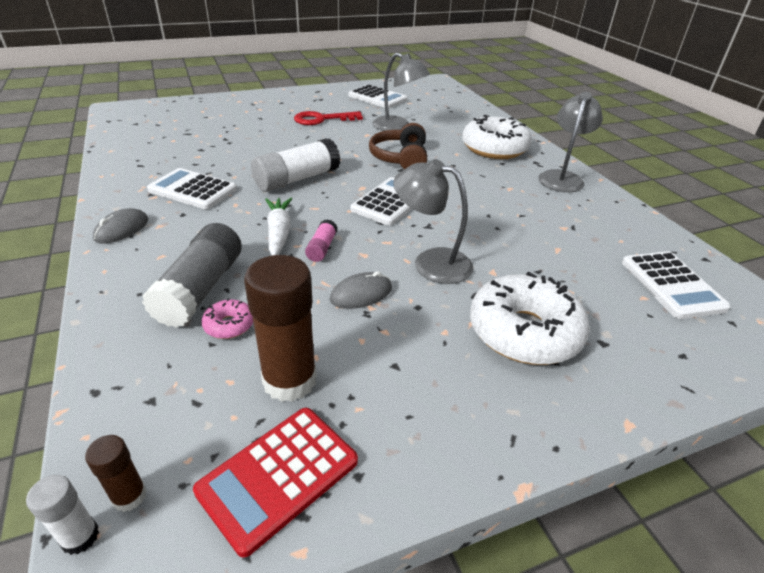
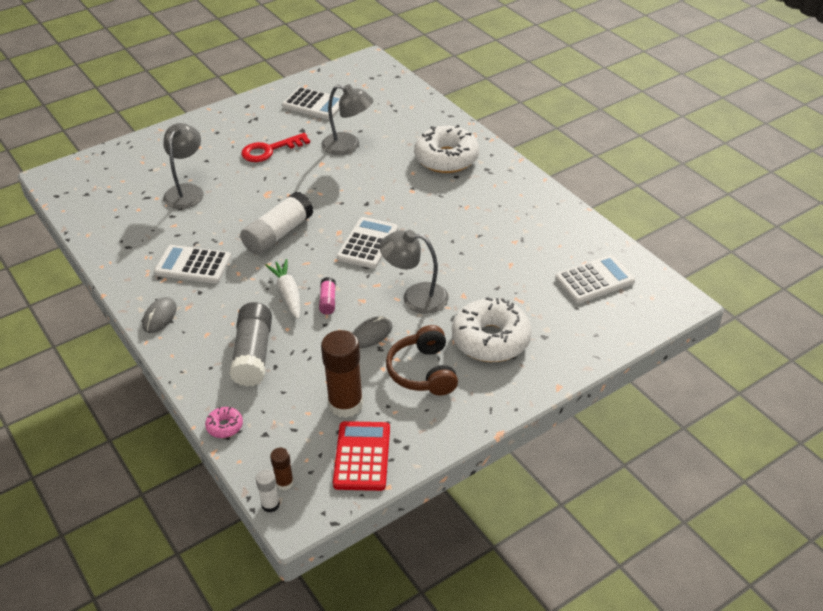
camera: 10 degrees left, 5 degrees up
red calculator [193,408,358,558] -> red calculator turned 150 degrees clockwise [333,421,390,491]
pink donut [202,298,253,339] -> pink donut moved to [205,407,243,438]
brown headphones [369,123,427,169] -> brown headphones moved to [386,325,458,396]
grey lamp [538,92,603,192] -> grey lamp moved to [163,123,204,209]
white calculator [622,251,731,319] -> white calculator turned 90 degrees counterclockwise [555,255,635,304]

